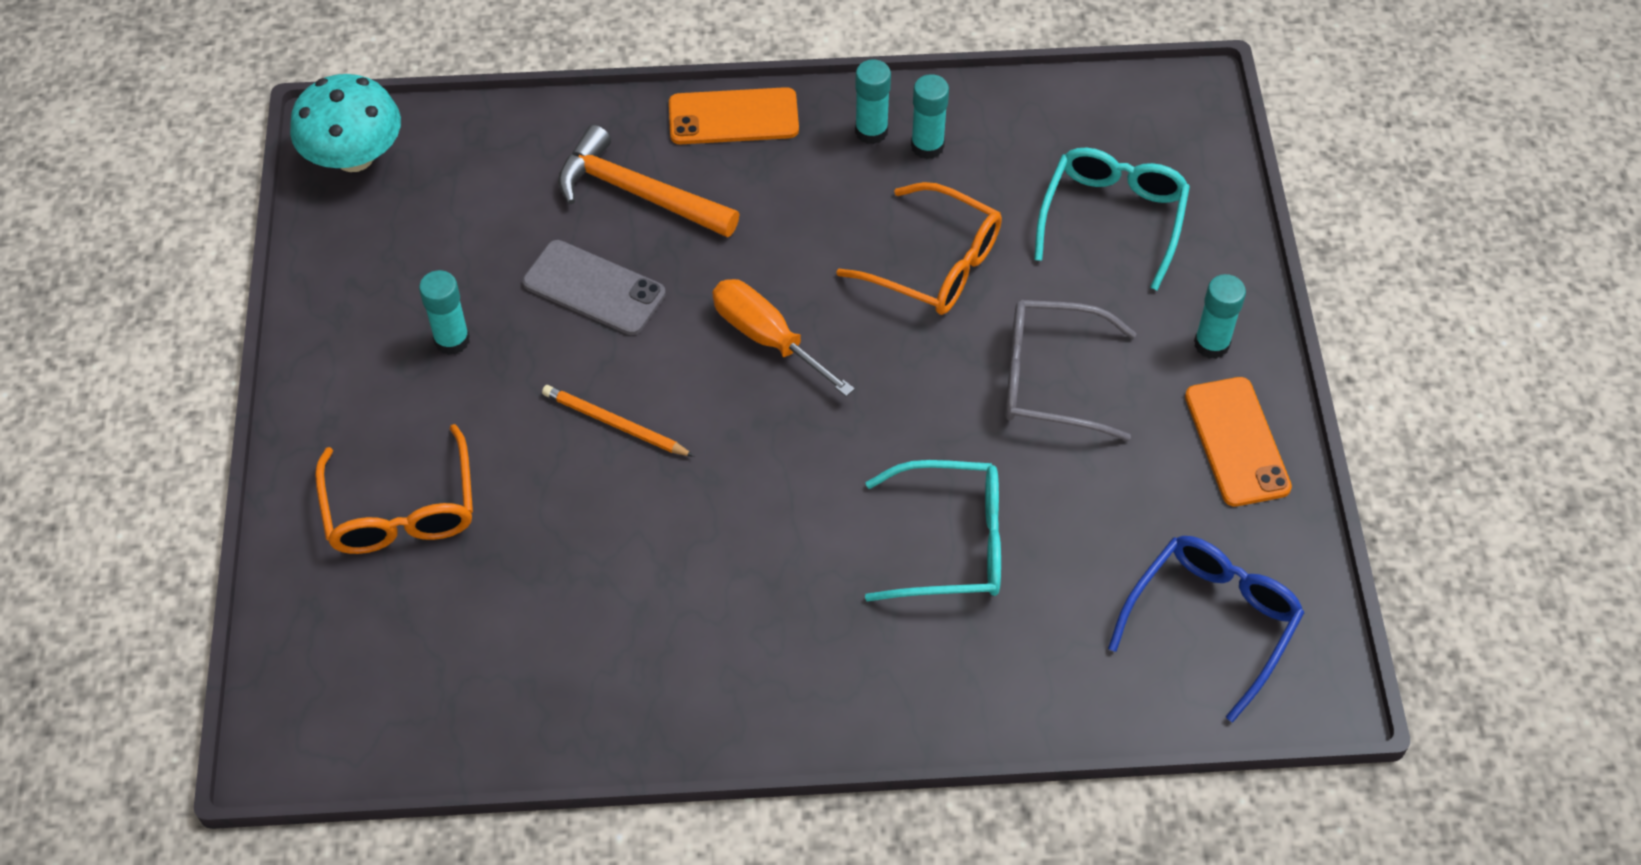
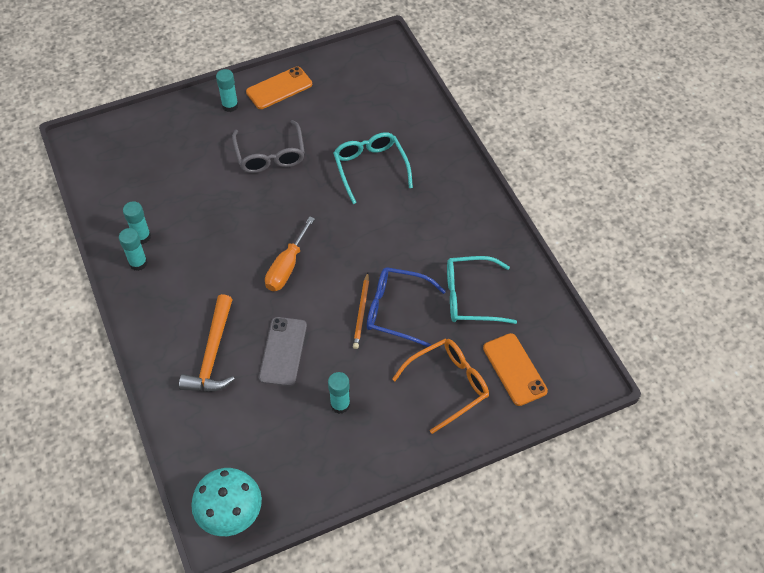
camera: 110 degrees left, 0 degrees up
orange phone [669,87,799,144] -> orange phone moved to [483,333,548,406]
orange glasses [836,182,1002,315] -> none
turquoise glasses [1034,148,1190,290] -> turquoise glasses moved to [447,256,517,324]
blue glasses [1108,536,1304,723] -> blue glasses moved to [367,267,446,347]

